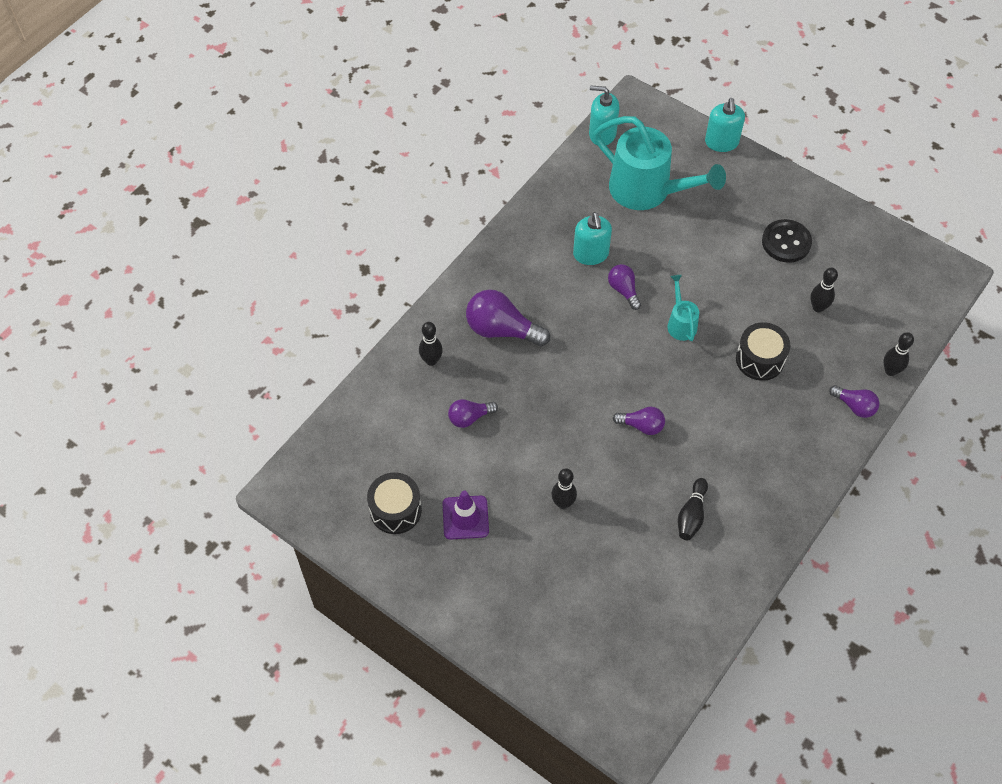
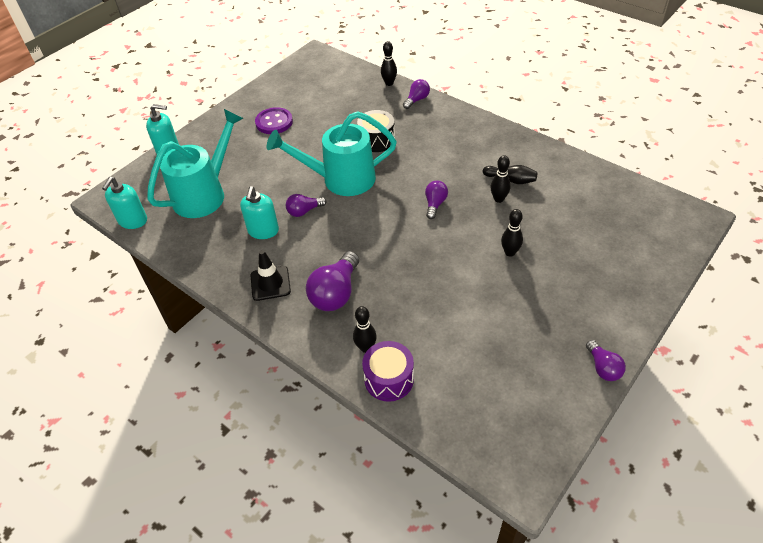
camera: 85 degrees left, 10 degrees down
black drum [367,472,422,534] -> none
purple traffic cone [443,491,489,540] -> none
purple light bulb [448,399,498,428] -> purple light bulb moved to [586,340,626,381]
turquoise soap dispenser [573,212,612,265] -> turquoise soap dispenser turned 105 degrees clockwise [240,186,279,239]
turquoise watering can [667,275,699,341] -> turquoise watering can [267,111,397,196], size x2.14
black button [762,219,812,262] -> purple button [255,107,293,134]
black bowling pin [811,268,838,312] -> black bowling pin moved to [491,155,511,203]
none -> black traffic cone [250,250,291,301]
none -> purple drum [362,341,414,402]

